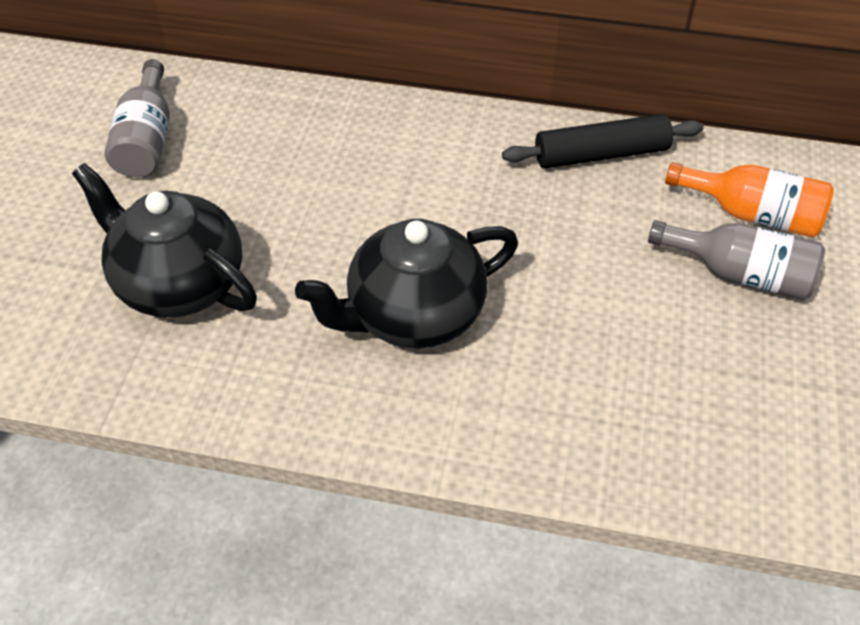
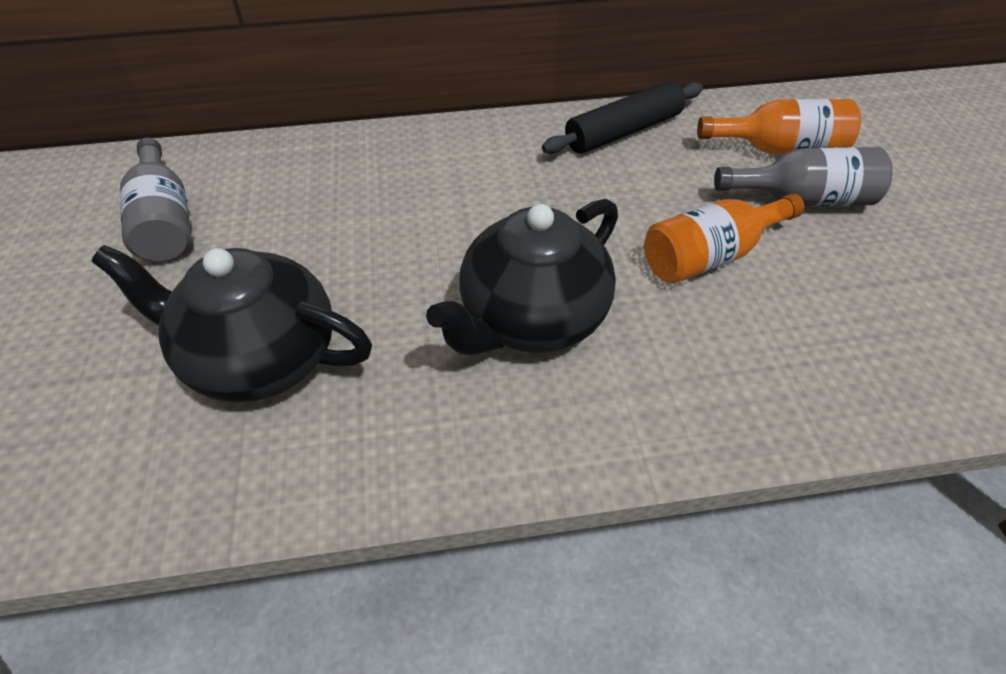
camera: 20 degrees left, 0 degrees up
none -> orange bottle [644,193,804,284]

